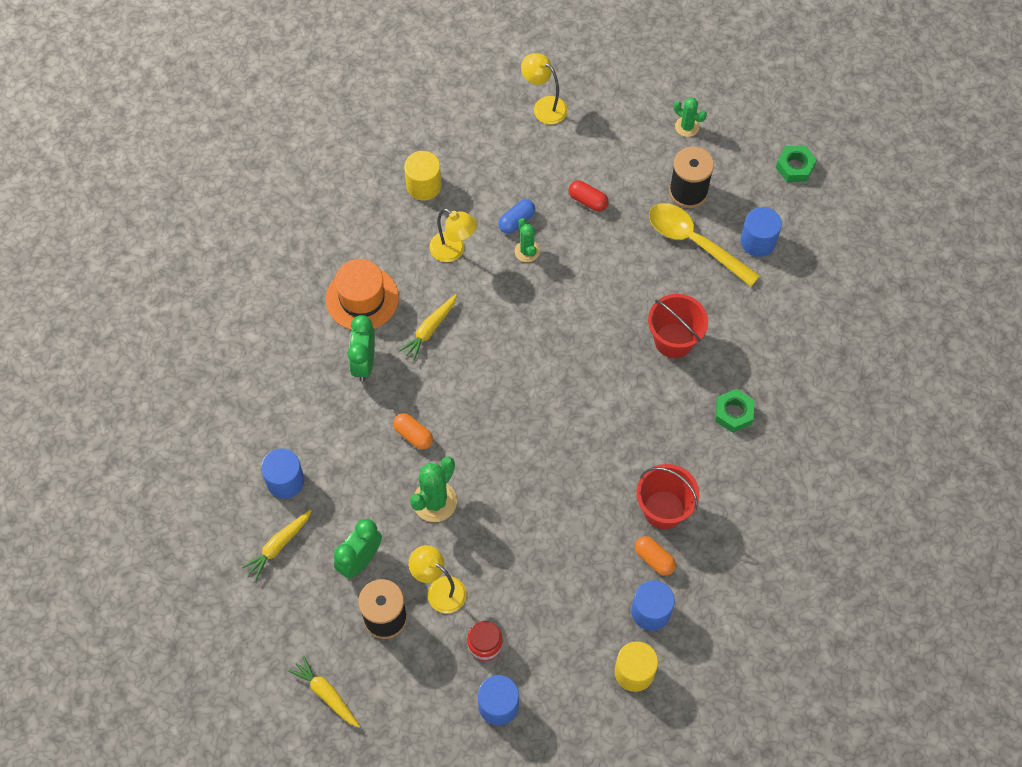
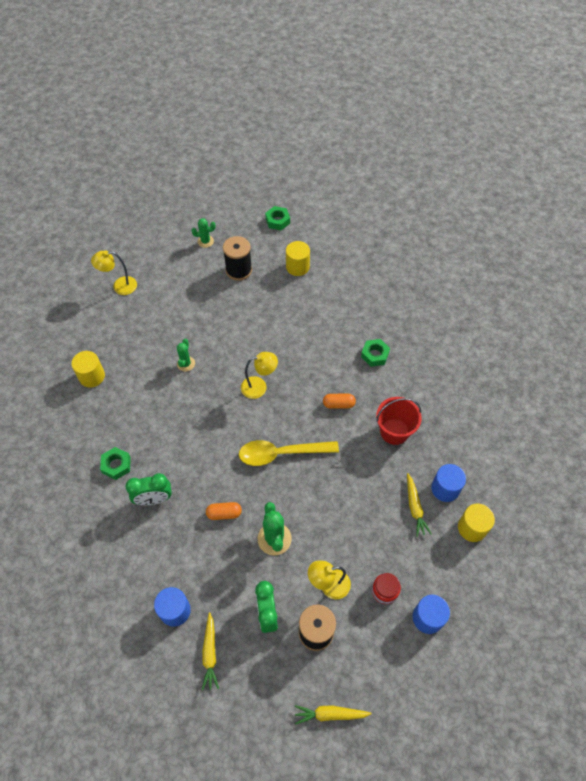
camera: 45 degrees left, 5 degrees down
orange hat [326,259,399,330] -> green nut [100,447,131,480]
green clock [348,315,375,381] -> green clock turned 60 degrees counterclockwise [126,473,172,505]
yellow carrot [399,294,457,361] -> yellow carrot moved to [407,473,432,537]
yellow lamp [429,208,477,262] -> yellow lamp moved to [241,352,278,399]
blue capsule [498,199,535,234] -> none
green cactus [515,218,540,262] -> green cactus turned 75 degrees clockwise [177,339,195,372]
red capsule [569,180,609,212] -> none
orange capsule [635,536,676,576] -> orange capsule moved to [323,394,356,409]
red bucket [648,294,708,358] -> none
yellow spoon [649,203,760,287] -> yellow spoon moved to [239,440,339,466]
blue cylinder [741,207,782,257] -> yellow cylinder [286,241,310,276]

